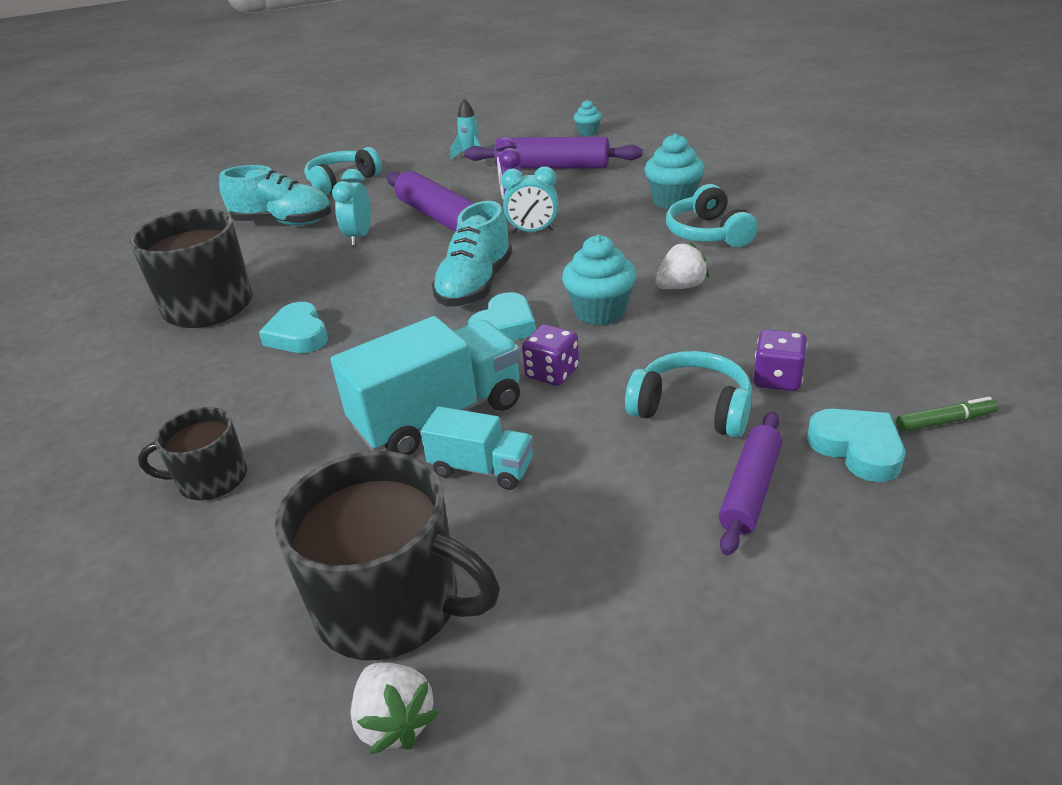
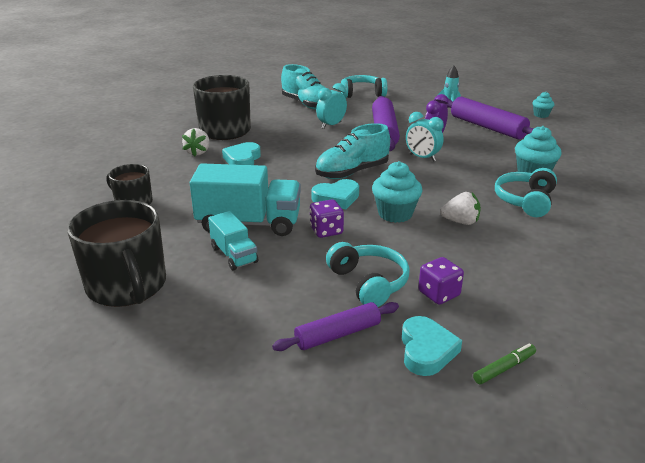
camera: 35 degrees right, 5 degrees down
white strawberry [351,662,439,754] -> white strawberry moved to [182,128,209,157]
green marker [896,397,999,432] -> green marker turned 60 degrees counterclockwise [473,343,536,385]

